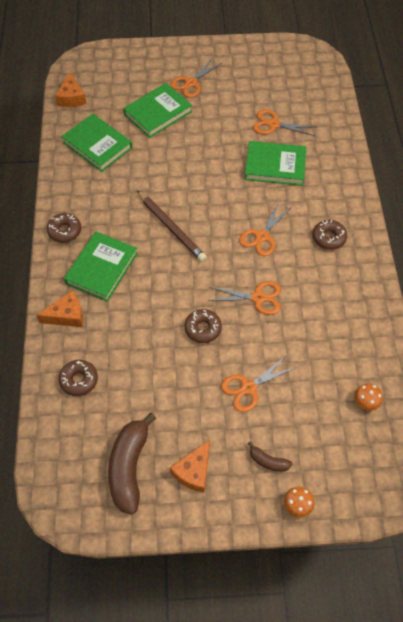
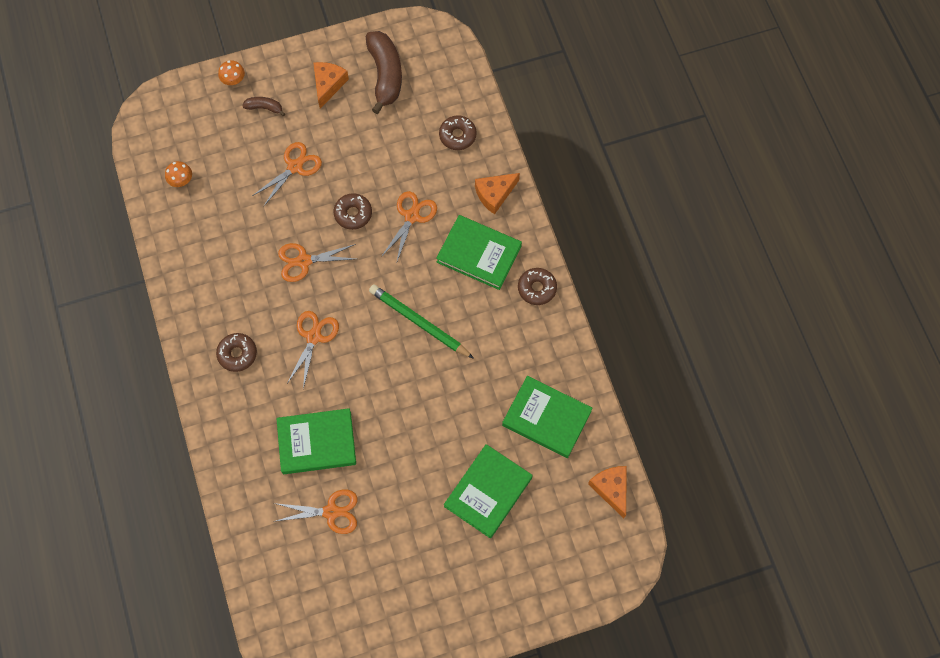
camera: 165 degrees right, 10 degrees up
green book [64,232,138,302] -> green book turned 75 degrees counterclockwise [436,215,522,290]
brown pencil [137,190,207,262] -> green pencil [369,284,474,359]
orange scissors [170,59,222,98] -> orange scissors moved to [381,191,437,264]

